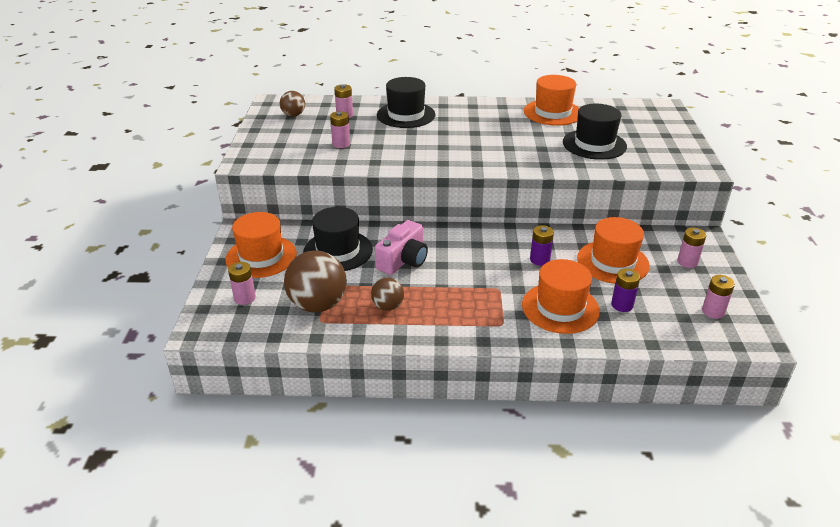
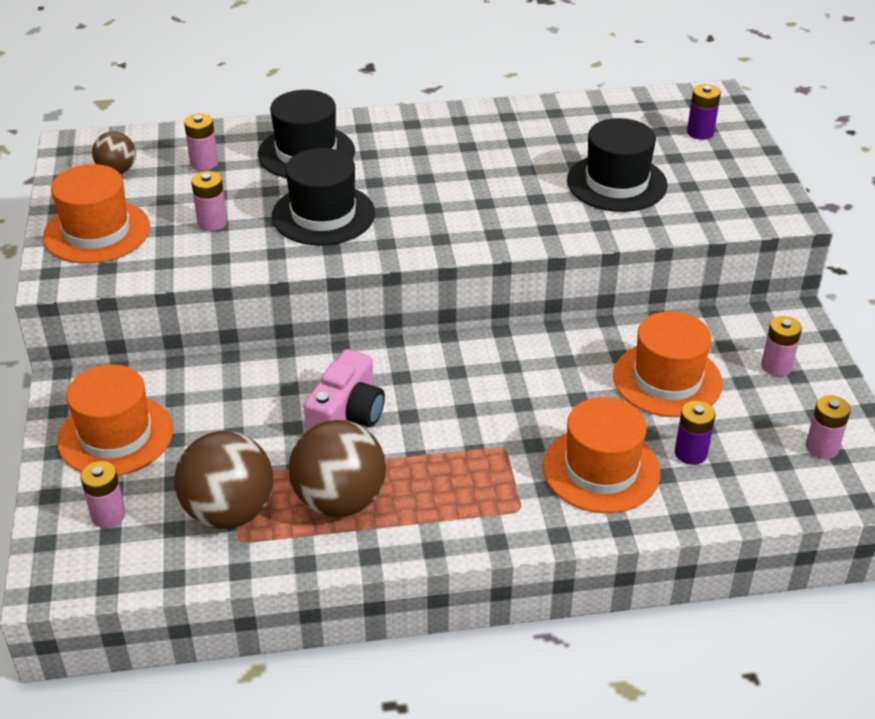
camera: 10 degrees left, 5 degrees up
black hat [303,207,373,271] -> black hat moved to [272,148,375,246]
brown ball [371,278,404,311] -> brown ball [289,420,386,517], size x1.86
orange hat [524,75,579,126] -> orange hat moved to [43,164,150,264]
purple battery [530,225,554,266] -> purple battery moved to [687,84,721,140]

